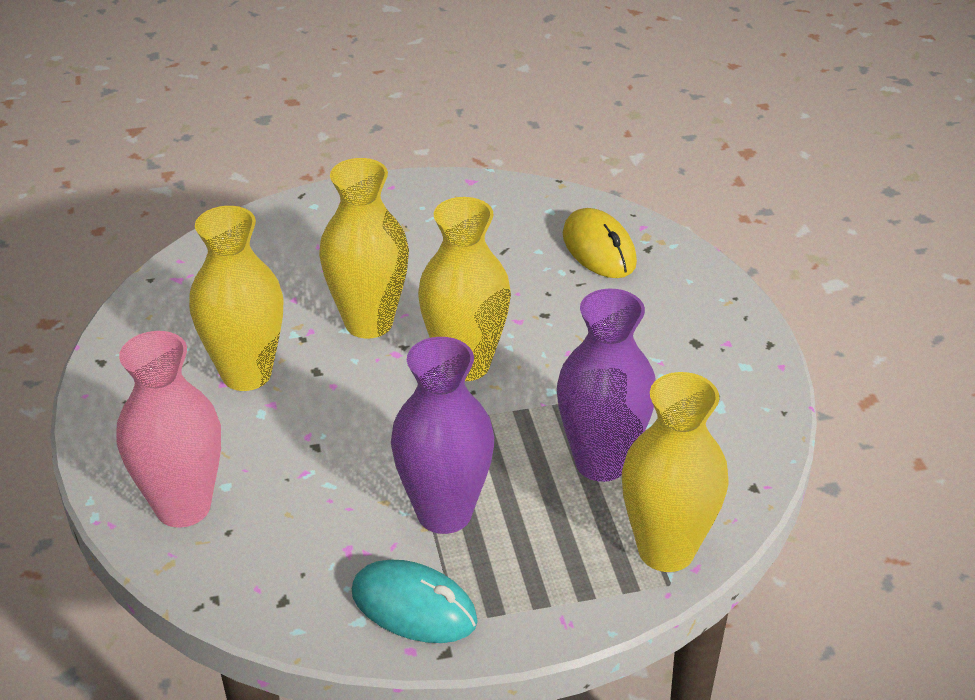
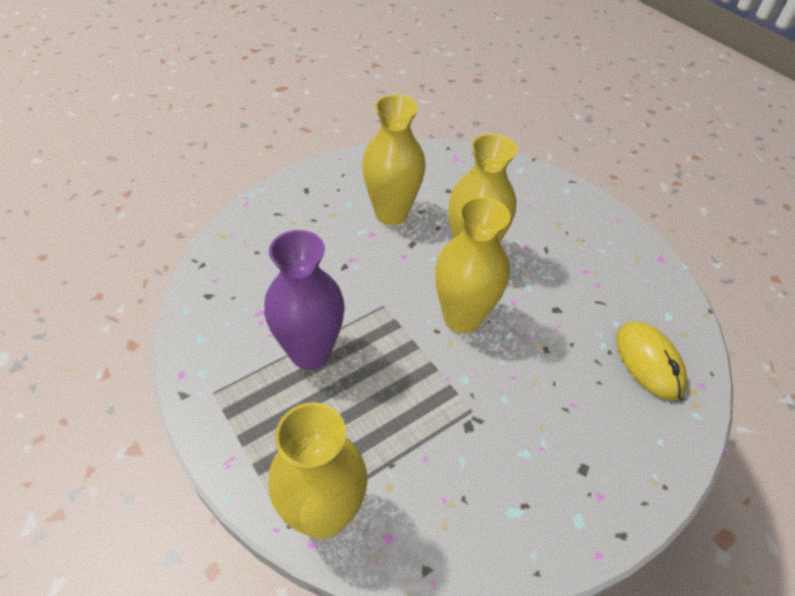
camera: 65 degrees right, 10 degrees up
pink vase [117,331,221,528] -> none
turquoise mouse [351,560,478,643] -> none
purple vase [557,289,656,482] -> none
yellow mouse [563,208,637,278] -> yellow mouse turned 60 degrees counterclockwise [616,321,687,400]

